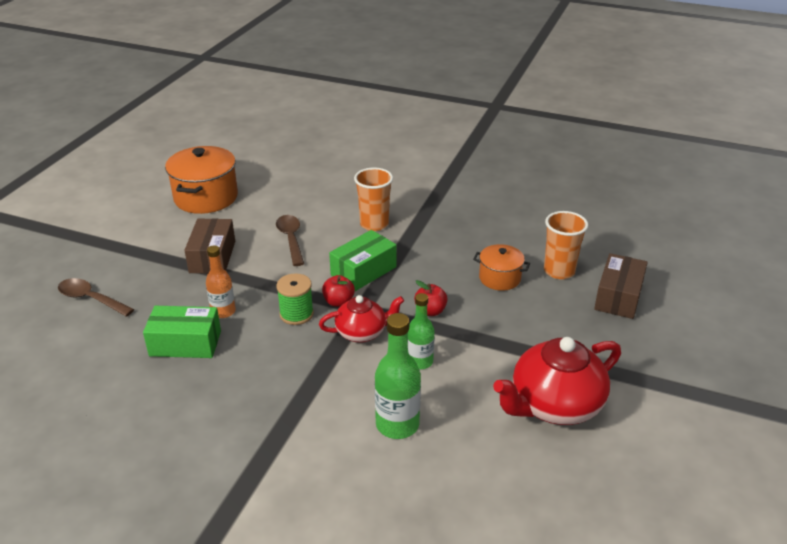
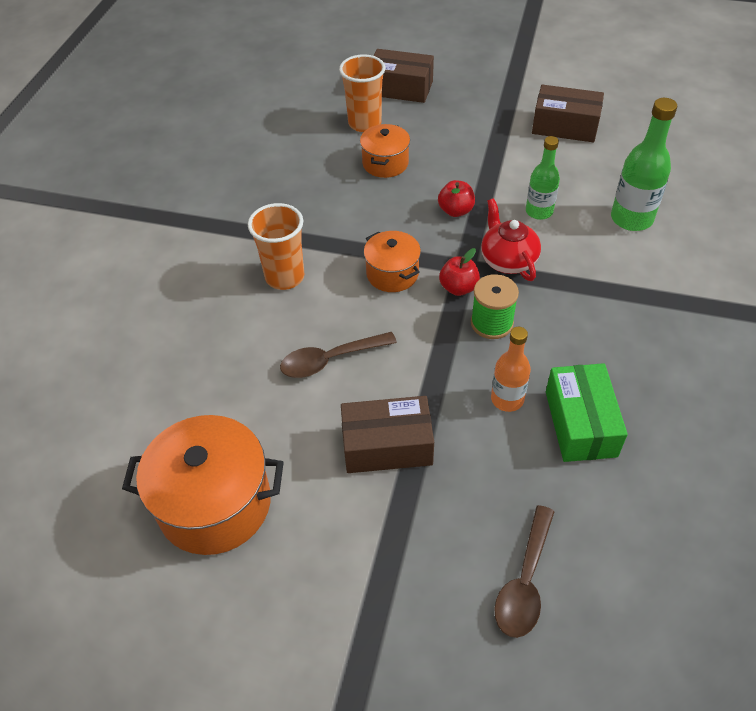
camera: 95 degrees left, 15 degrees up
green box [329,230,397,291] -> orange pot [364,231,421,292]
red teapot [493,337,621,425] -> brown box [532,85,604,142]

